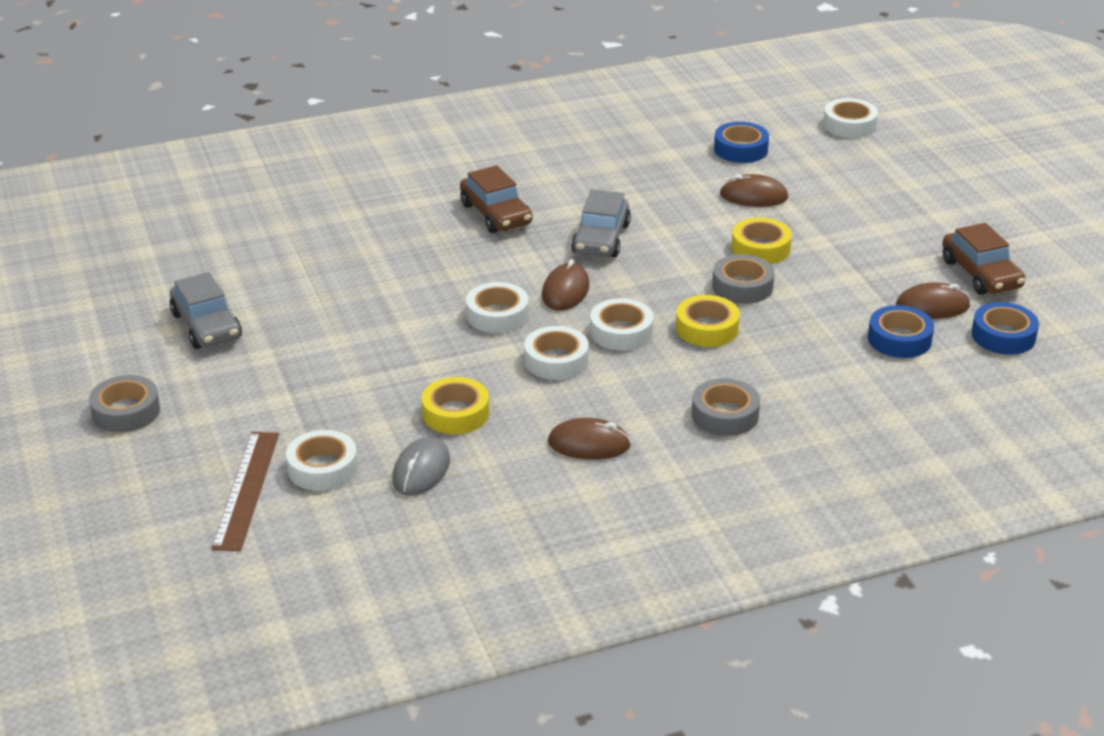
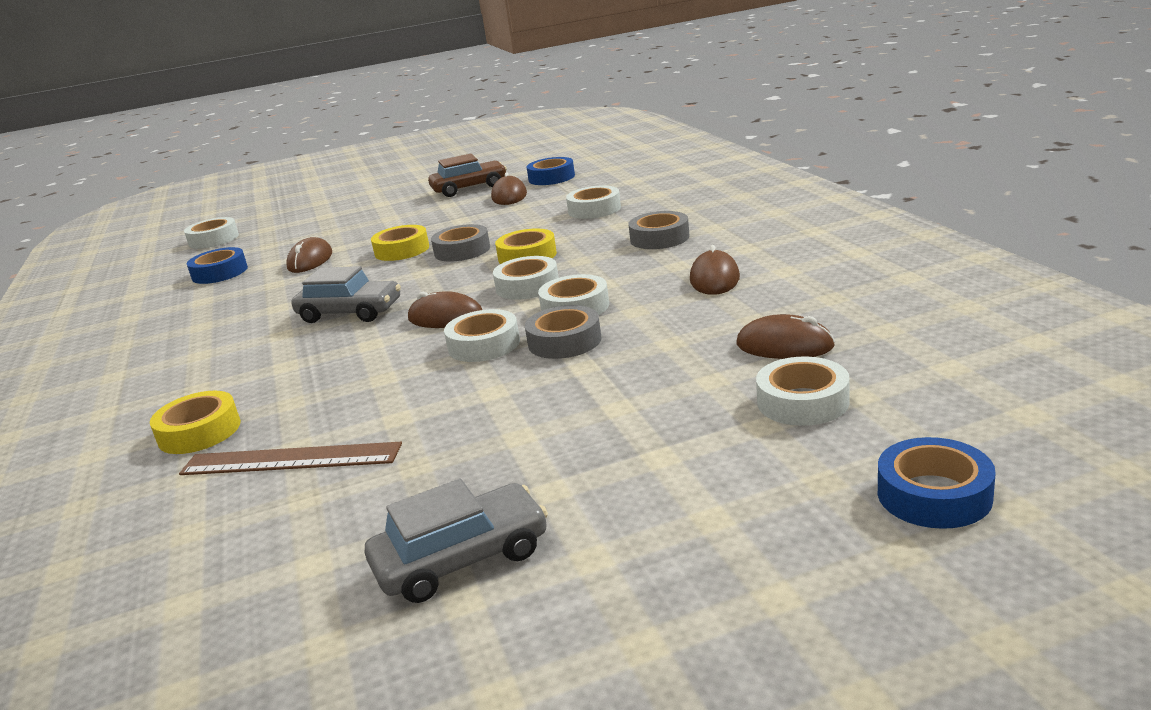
camera: 85 degrees left, 10 degrees down
grey tape [89,375,160,432] -> grey tape moved to [525,305,601,359]
brown ruler [211,432,279,551] -> brown ruler moved to [179,442,402,475]
grey mouse [392,437,450,496] -> brown mouse [736,314,835,359]
yellow tape [422,377,489,434] -> yellow tape moved to [150,391,241,454]
brown car [460,165,533,233] -> none
blue tape [868,305,934,358] -> blue tape moved to [878,437,996,529]
none -> white tape [566,185,621,219]

